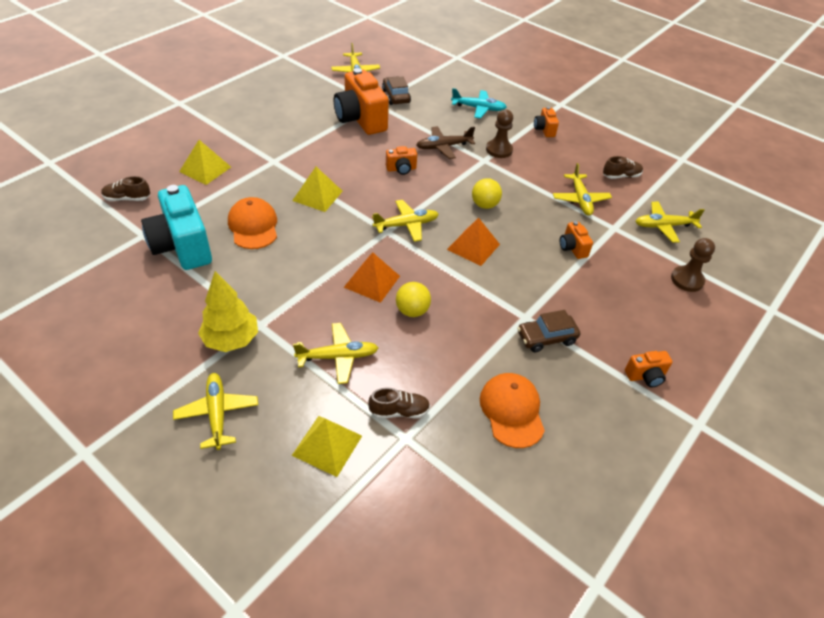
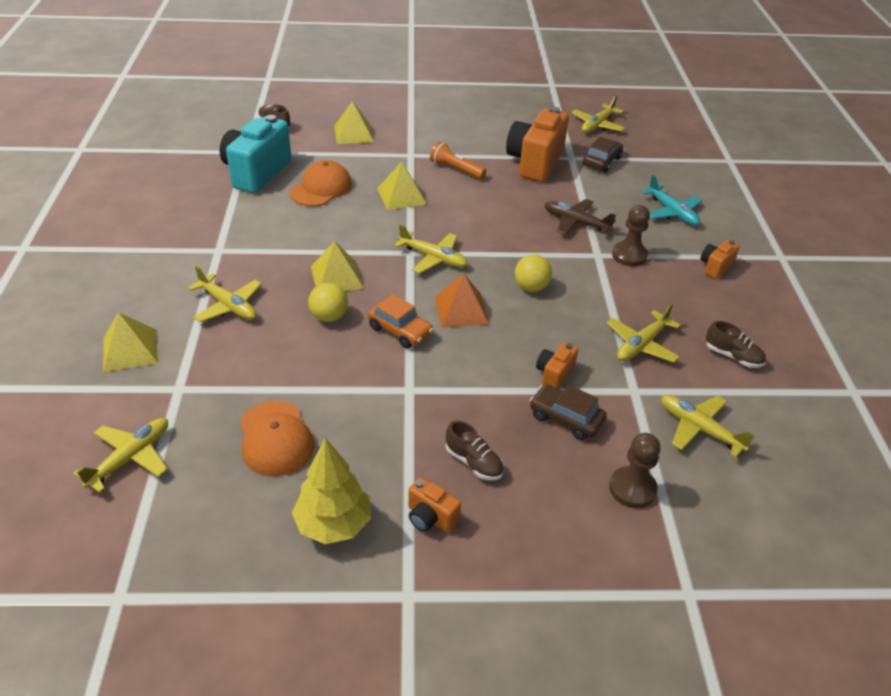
camera: 50 degrees right, 5 degrees down
yellow plane [173,373,258,450] -> yellow plane moved to [73,418,168,493]
yellow tree [198,271,258,352] -> yellow tree moved to [292,438,371,544]
orange pyramid [344,252,400,303] -> yellow pyramid [311,241,364,291]
brown shoe [368,388,430,419] -> brown shoe moved to [446,420,504,480]
orange camera [386,146,417,175] -> none
orange cap [480,373,545,448] -> orange cap turned 120 degrees clockwise [240,401,314,476]
brown car [517,310,580,352] -> brown car moved to [529,384,607,440]
none -> orange car [368,294,434,348]
none -> orange flashlight [430,141,487,179]

